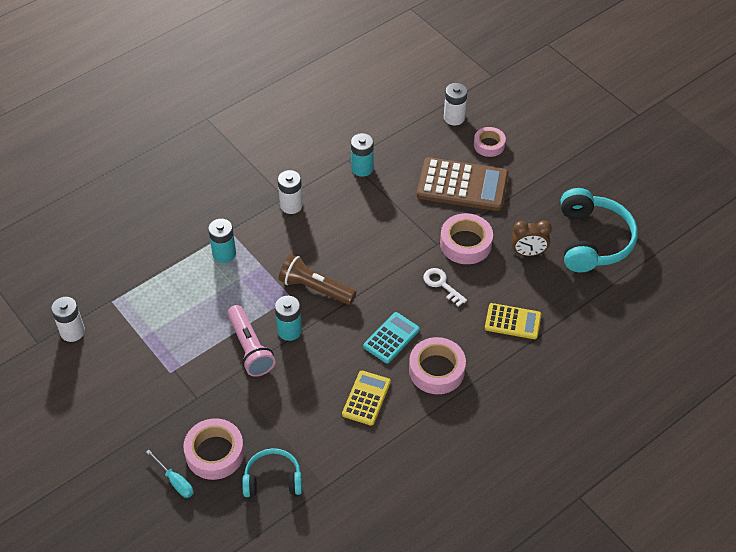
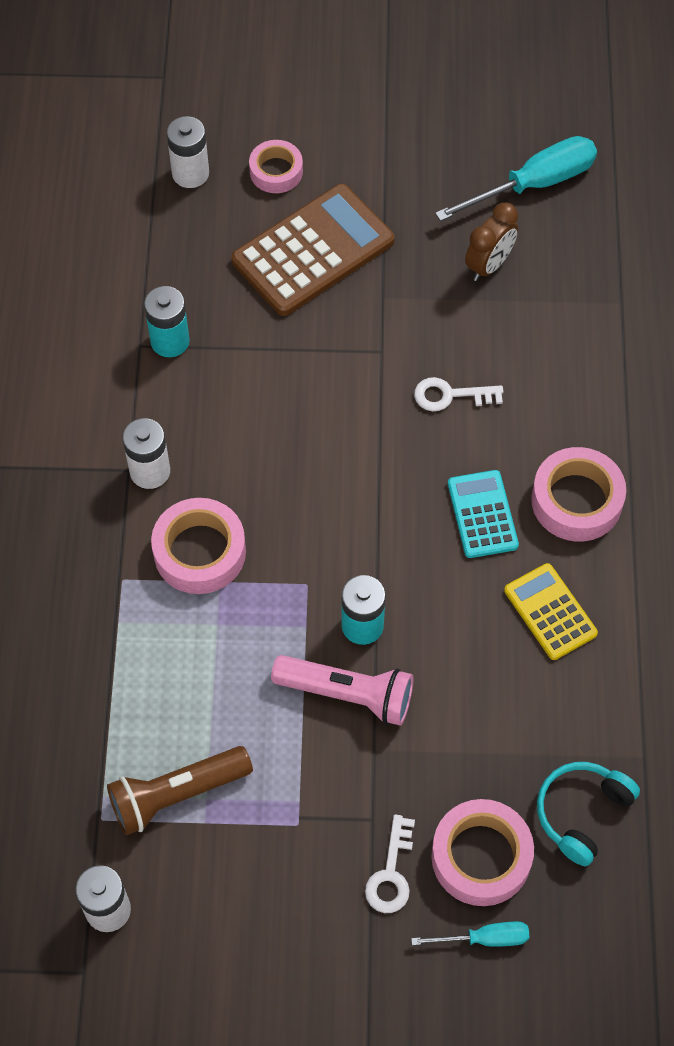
camera: 50 degrees left, 10 degrees up
turquoise battery [208,219,236,263] -> none
brown flashlight [279,254,356,305] -> brown flashlight moved to [107,746,253,835]
pink tape [440,213,493,264] -> pink tape moved to [151,498,246,594]
yellow calculator [485,303,541,339] -> none
turquoise headphones [561,188,638,272] -> turquoise screwdriver [435,136,597,221]
none -> white key [365,815,415,913]

